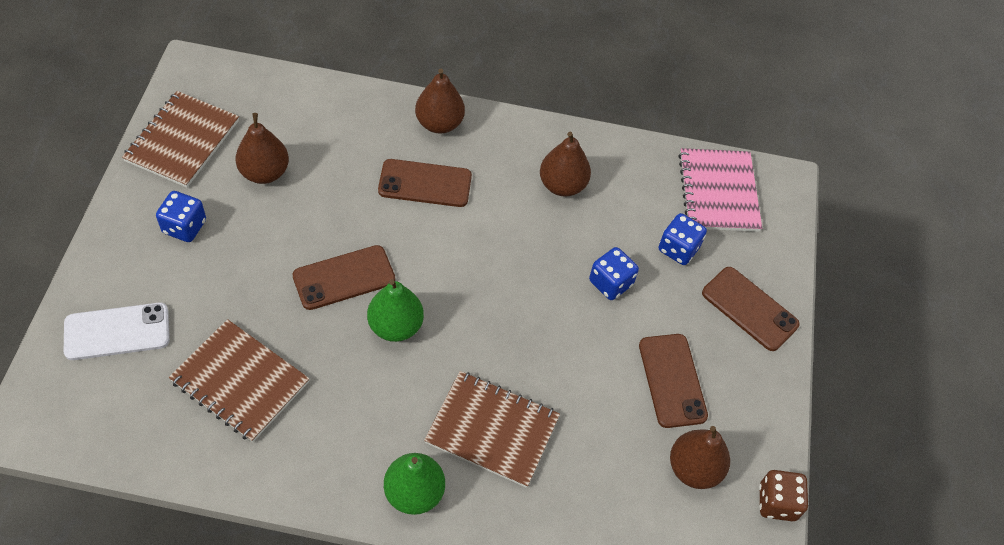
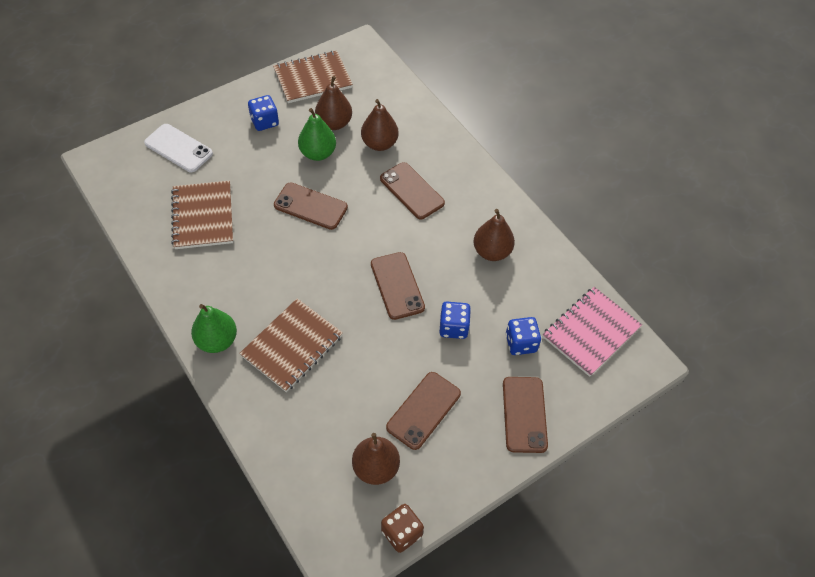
camera: 50 degrees right, 0 degrees up
green pear [367,279,424,342] -> green pear moved to [298,108,336,161]
brown pear [415,69,465,134] -> brown pear moved to [361,99,399,151]
brown notebook [424,371,560,488] -> brown notebook turned 60 degrees clockwise [239,298,343,392]
none -> brown phone [371,252,425,320]

